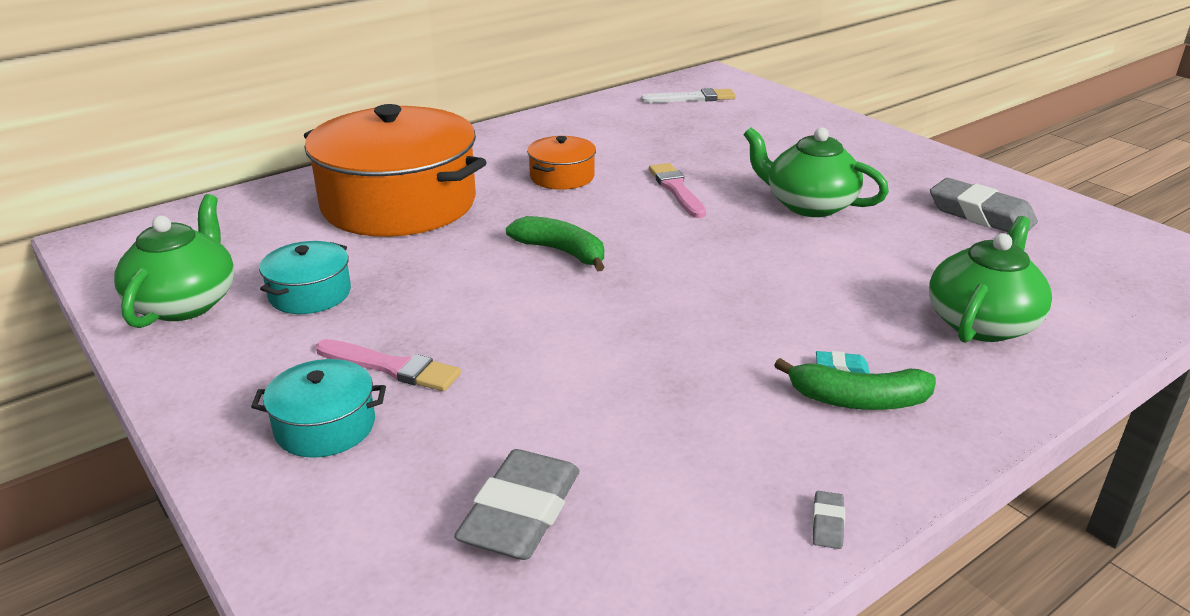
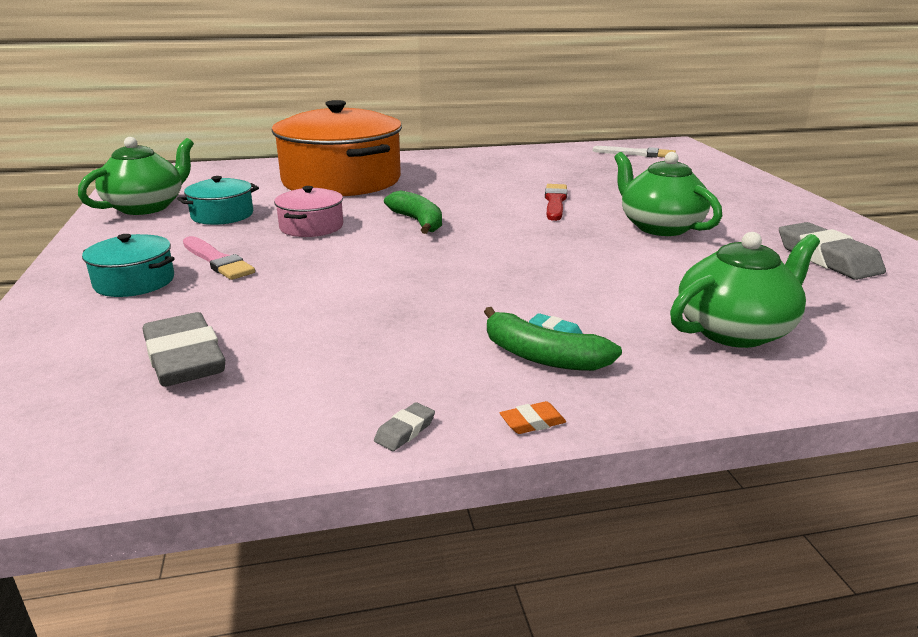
camera: 25 degrees right, 5 degrees down
grey eraser [454,449,579,560] -> grey eraser turned 75 degrees counterclockwise [143,312,225,387]
orange pot [527,136,596,190] -> none
pink brush [649,163,706,218] -> red brush [545,184,567,221]
none -> pink pot [274,186,343,237]
none -> orange eraser [500,401,566,434]

